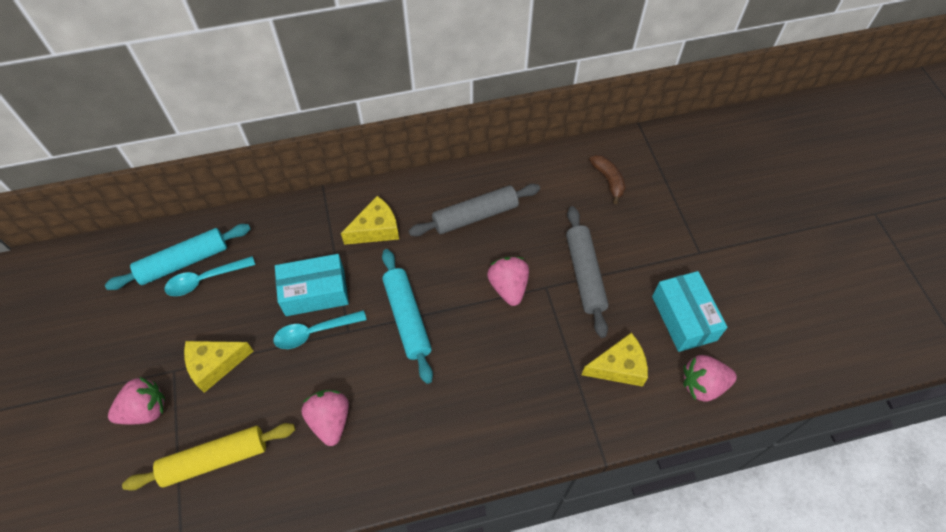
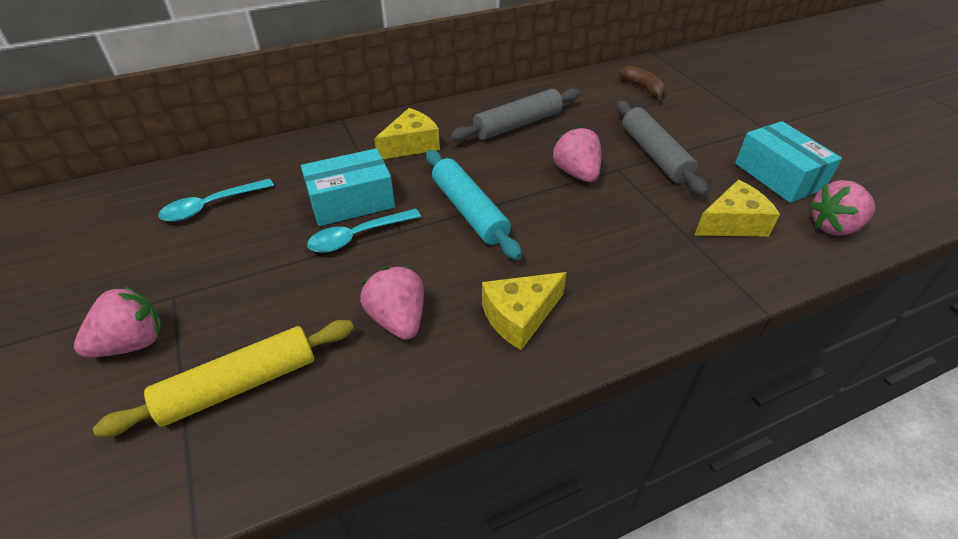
camera: 10 degrees left, 15 degrees down
turquoise rolling pin [105,224,250,290] -> none
yellow cheese [184,341,253,393] -> yellow cheese moved to [482,272,567,350]

